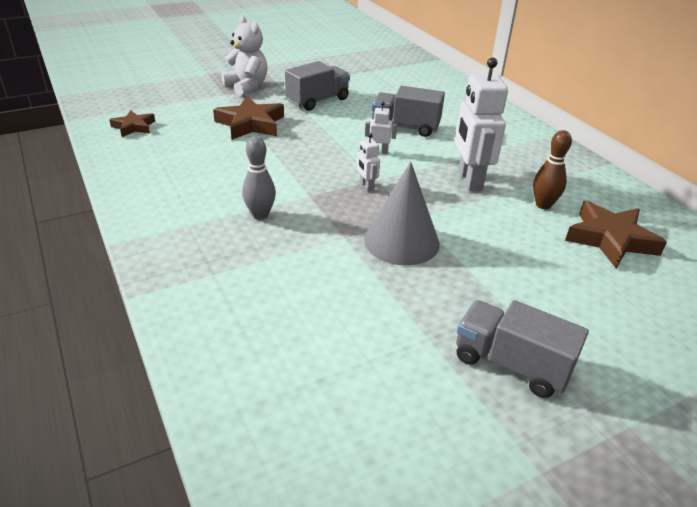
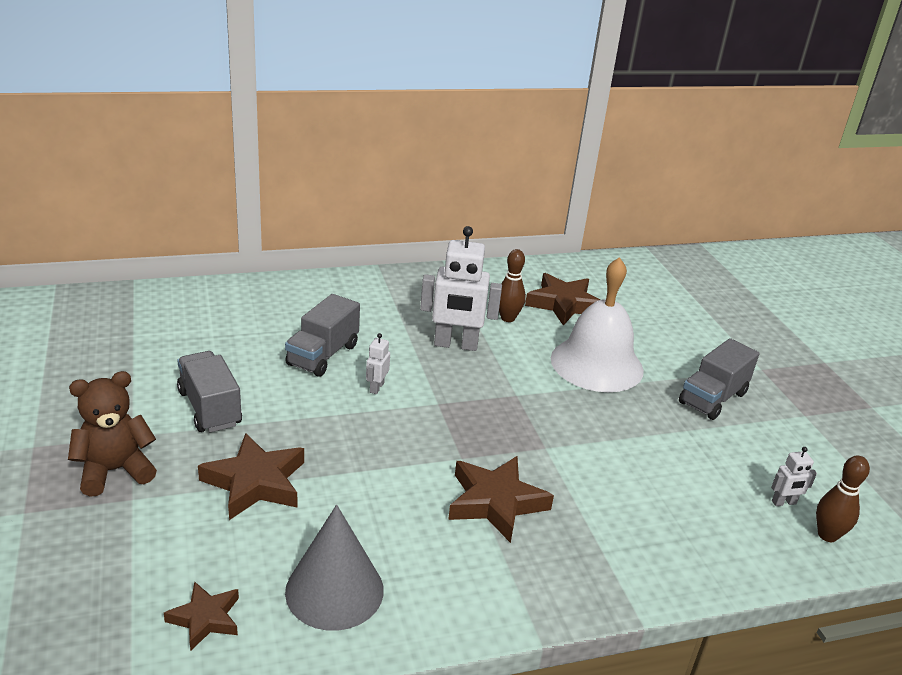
camera: 80 degrees left, 5 degrees down
white teddy bear [222,16,268,96] -> brown teddy bear [68,371,157,497]
grey bowling pin [242,137,276,220] -> brown star [448,456,554,543]
white robot [357,133,380,192] -> white robot moved to [771,447,817,506]
grey cone [364,162,440,265] -> grey cone moved to [285,505,384,631]
none -> white bell [551,257,644,392]
none -> brown bowling pin [816,456,870,542]

